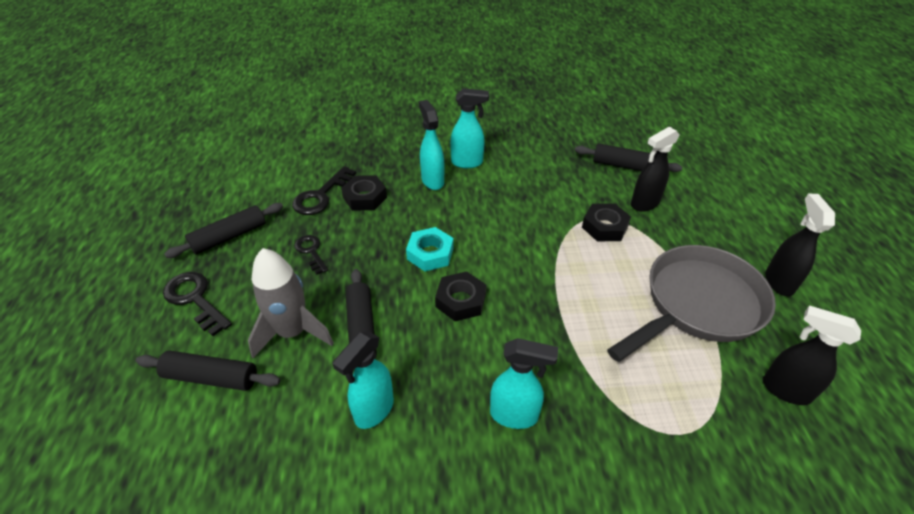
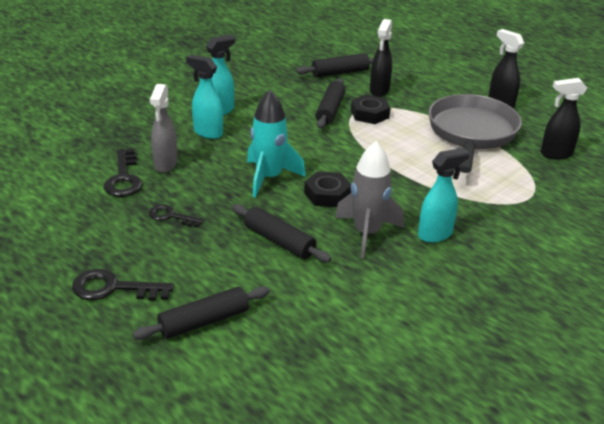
camera: 40 degrees left, 10 degrees down
black rolling pin [164,203,283,258] -> black rolling pin moved to [315,78,345,129]
grey rocket [248,248,334,358] -> grey rocket moved to [335,141,404,259]
turquoise spray bottle [332,331,394,429] -> none
black nut [341,175,387,210] -> grey spray bottle [150,84,177,173]
turquoise nut [406,227,454,271] -> turquoise rocket [247,90,306,198]

